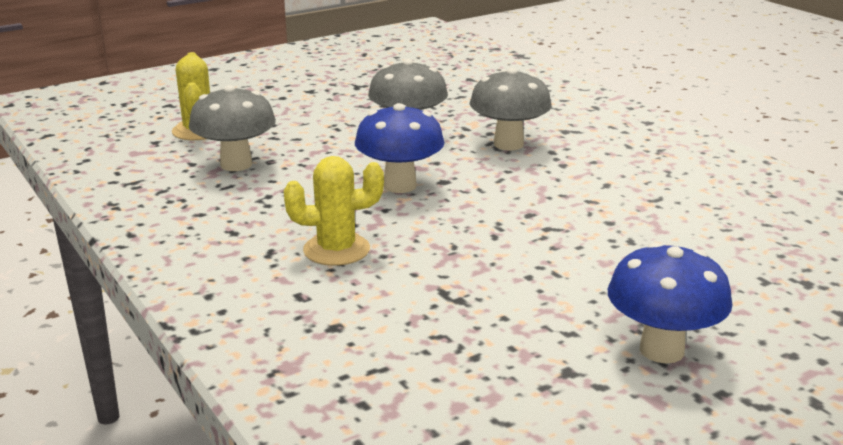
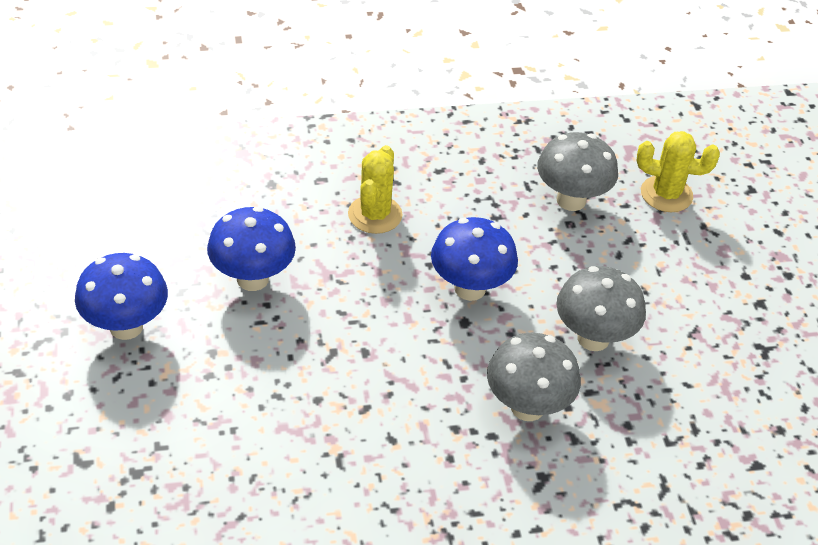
camera: 110 degrees right, 20 degrees up
none -> blue mushroom [207,207,296,291]

